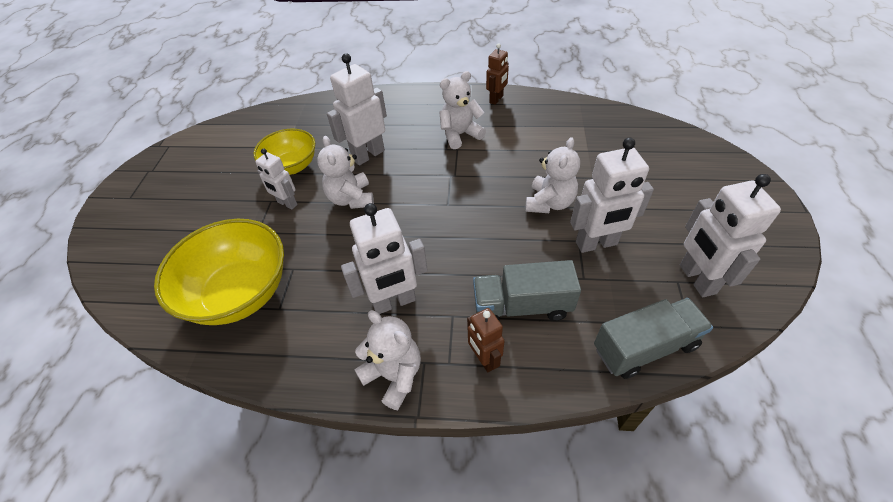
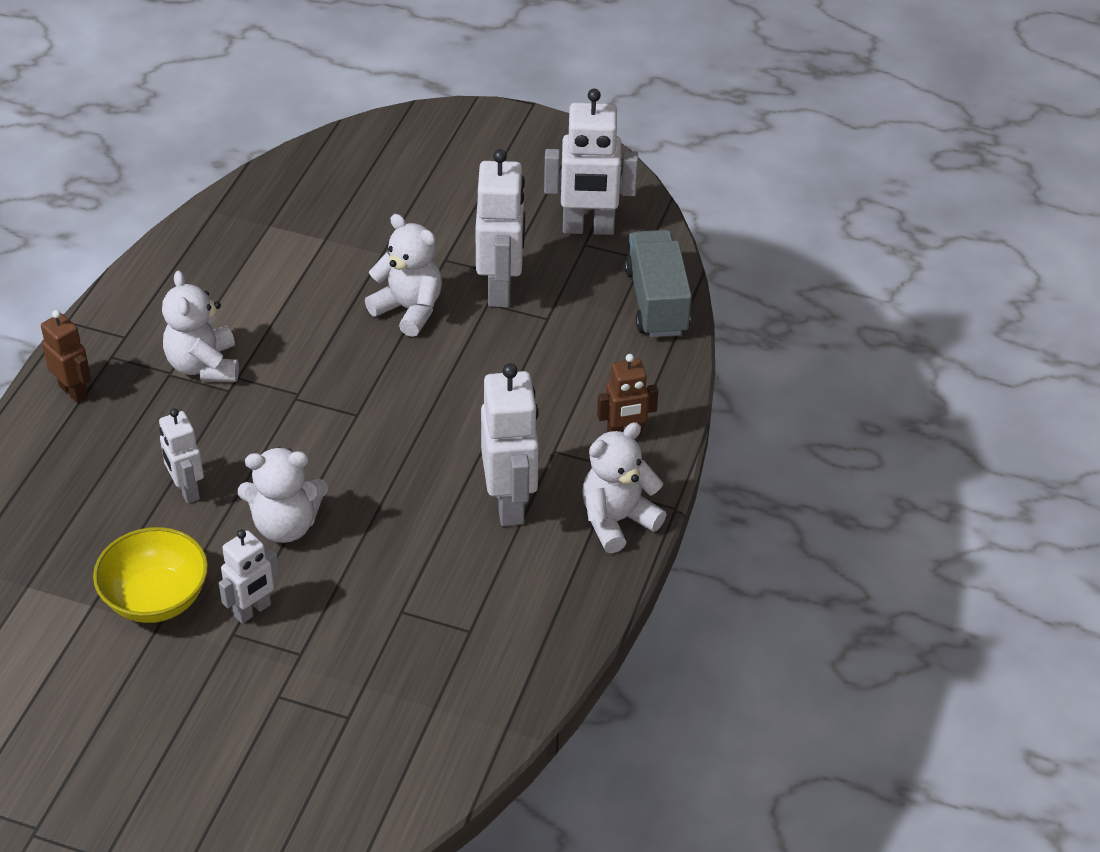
camera: 80 degrees left, 5 degrees down
yellow bowl [154,219,284,325] -> none
white robot [327,53,387,165] -> white robot [159,409,204,503], size x0.60
grey truck [473,260,581,321] -> none
brown robot [486,43,509,105] -> brown robot moved to [41,310,91,403]

